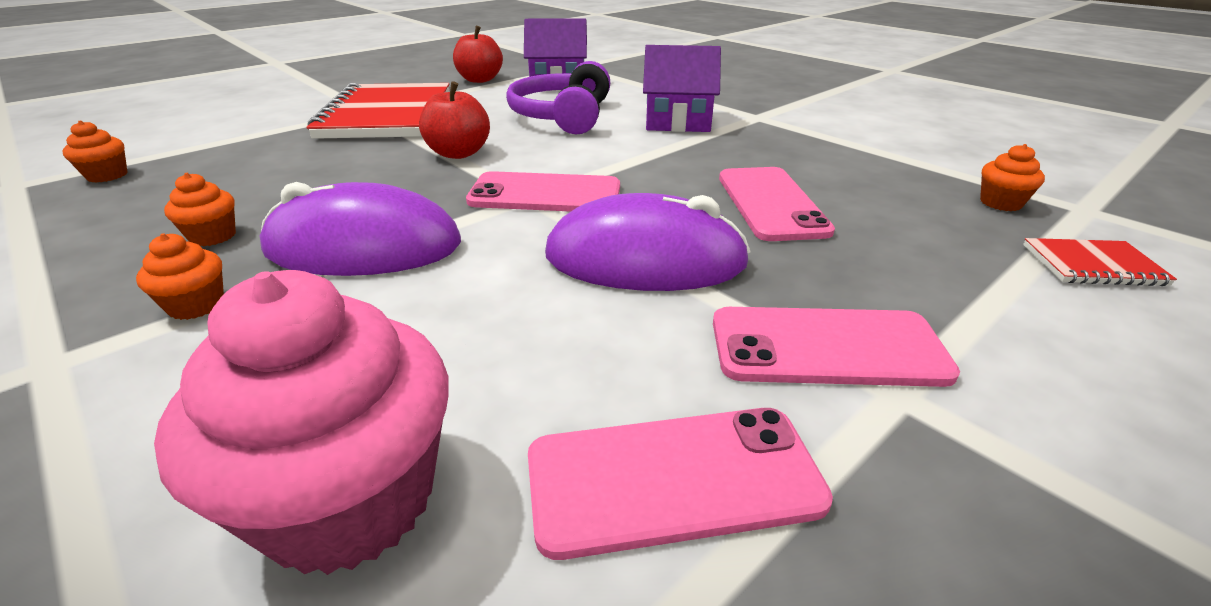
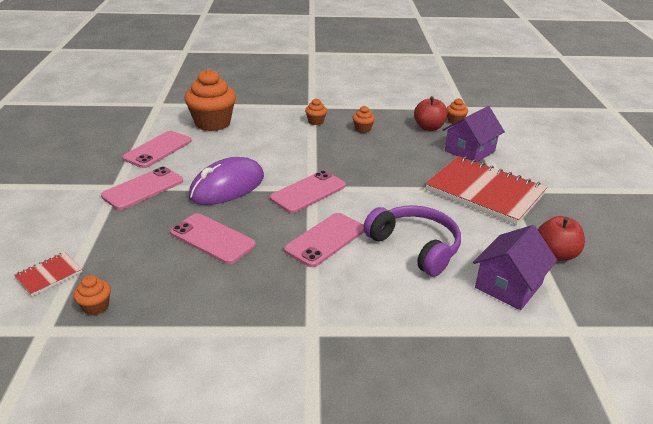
camera: 130 degrees right, 0 degrees up
pink cupcake [154,270,449,575] -> orange cupcake [184,69,236,131]
purple mouse [260,182,461,276] -> none
red apple [419,81,490,159] -> red apple moved to [414,96,448,131]
purple house [643,45,721,132] -> purple house moved to [443,106,505,162]
none -> pink phone [284,213,364,267]

